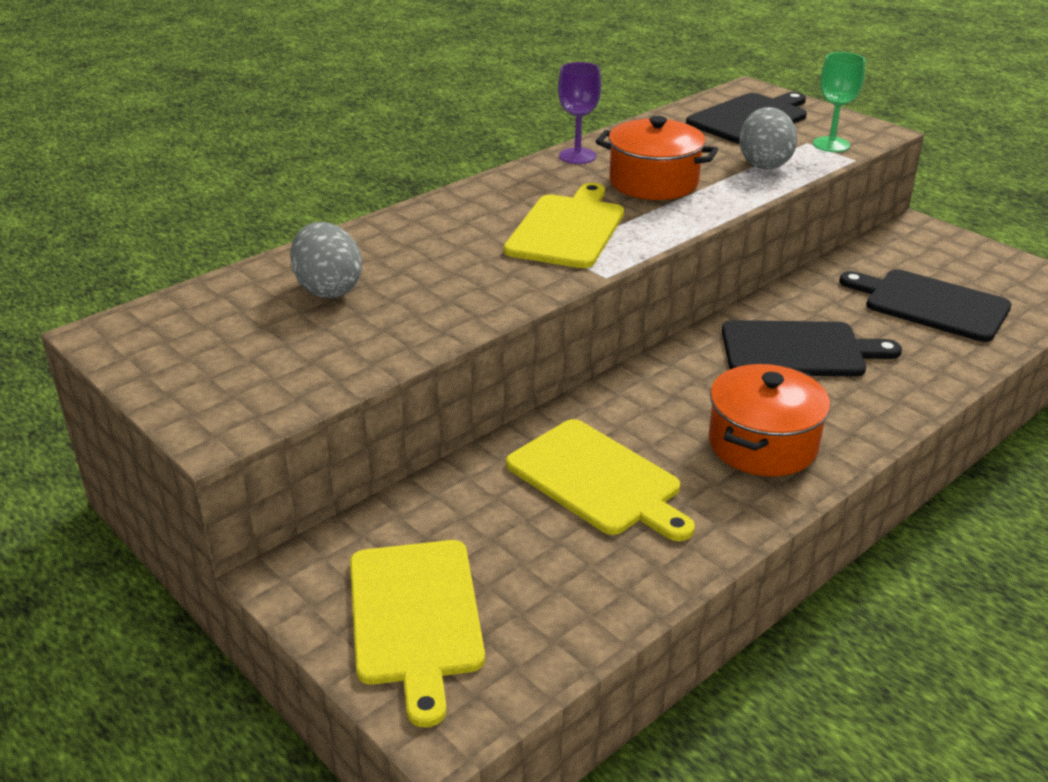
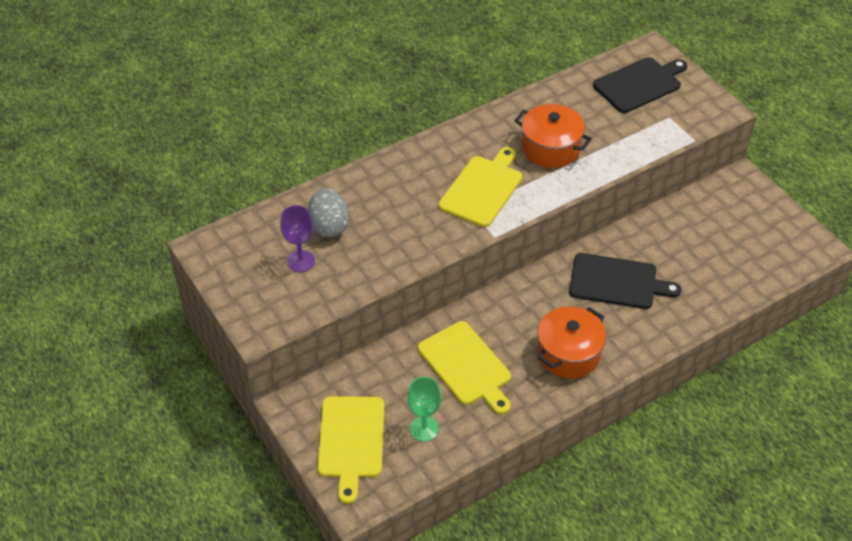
camera: 10 degrees right, 15 degrees up
purple goblet [558,62,601,164] -> purple goblet moved to [280,205,315,272]
grey egg [739,107,797,169] -> none
green goblet [813,52,865,152] -> green goblet moved to [407,377,441,442]
black cutting board [839,269,1012,342] -> none

